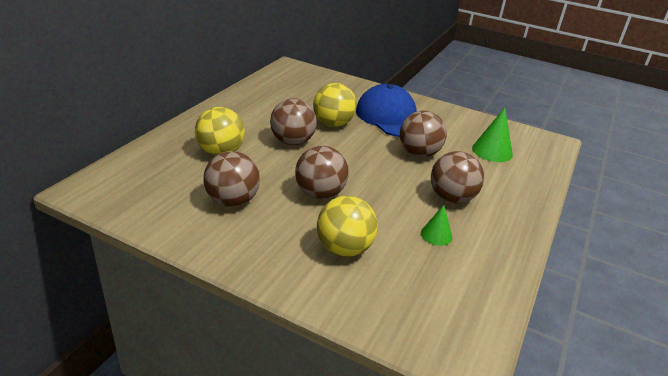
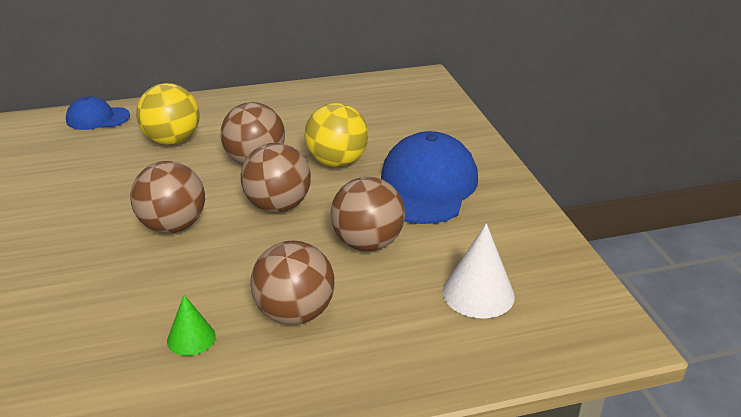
camera: 50 degrees right, 0 degrees up
brown ball [203,151,260,207] -> brown ball moved to [241,143,311,213]
yellow ball [317,196,378,257] -> none
green cone [472,108,513,162] -> white cone [443,223,515,318]
none -> blue cap [66,96,130,130]

